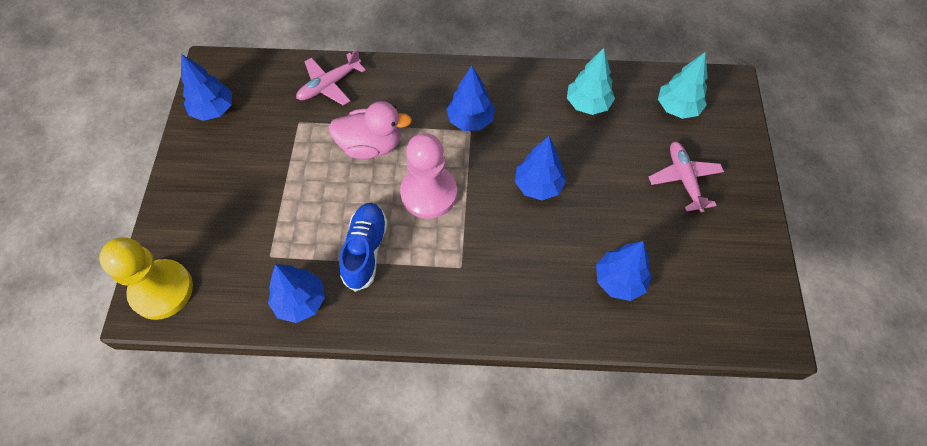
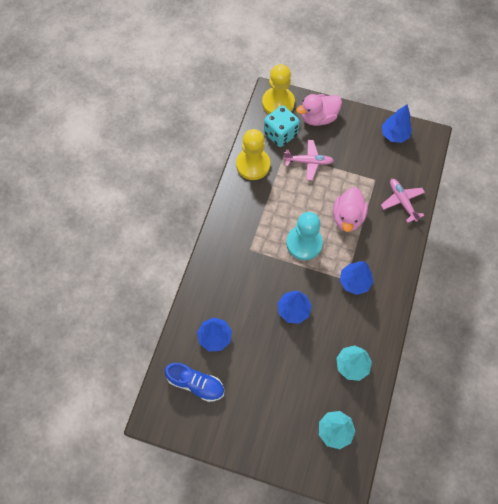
camera: 105 degrees right, 5 degrees up
blue tree [268,264,325,323] -> yellow pawn [236,129,270,180]
blue shoe [339,203,388,292] -> blue shoe moved to [164,363,224,402]
pink pawn [400,133,457,219] -> turquoise pawn [286,212,323,260]
pink plane [649,142,724,213] -> pink plane moved to [284,140,334,180]
none -> turquoise dice [264,105,300,147]
none -> pink duck [296,94,342,126]

